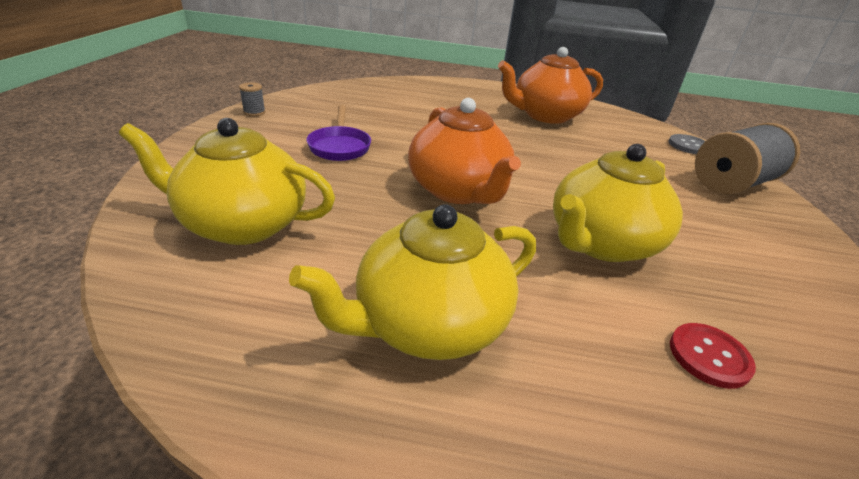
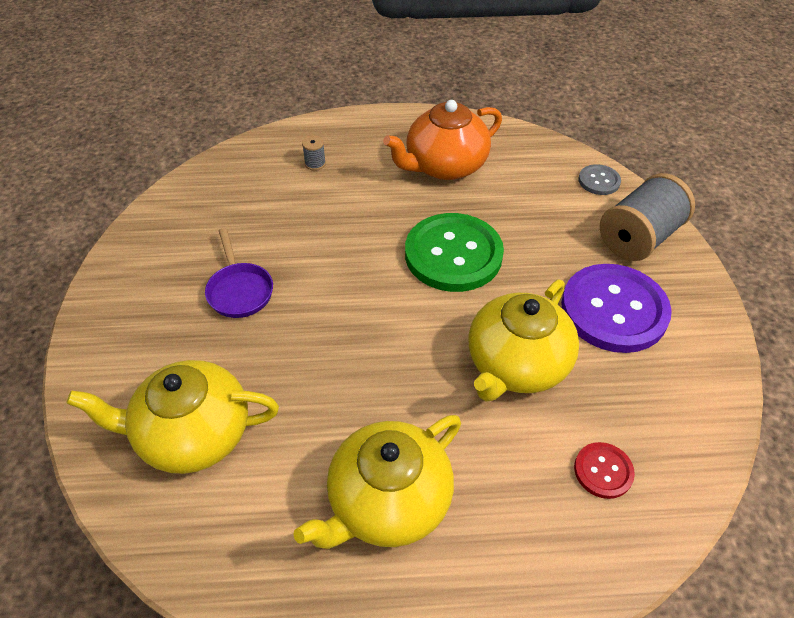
camera: 10 degrees left, 15 degrees up
grey spool [239,82,265,116] -> grey spool moved to [302,135,326,171]
orange teapot [408,98,521,204] -> none
none -> green button [405,213,504,292]
none -> purple button [561,264,672,353]

